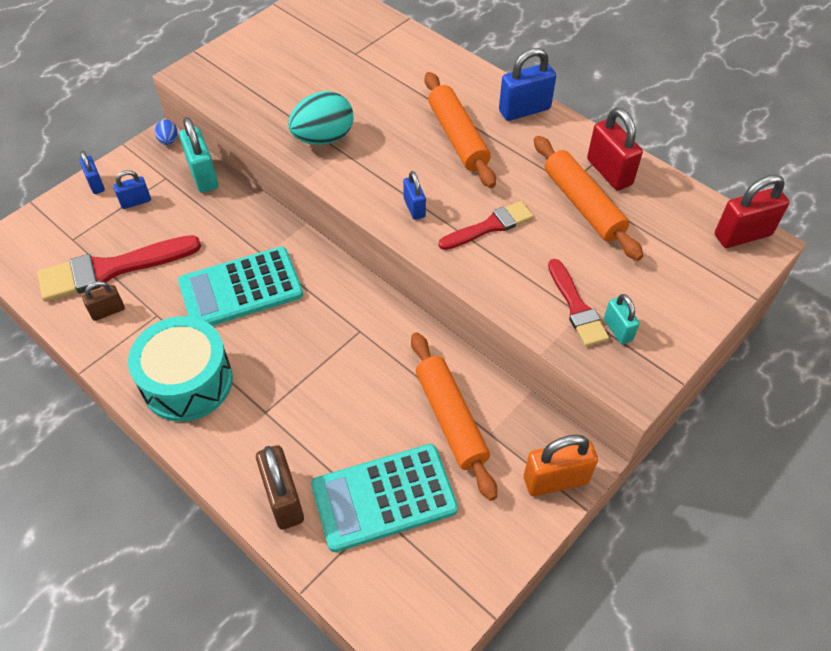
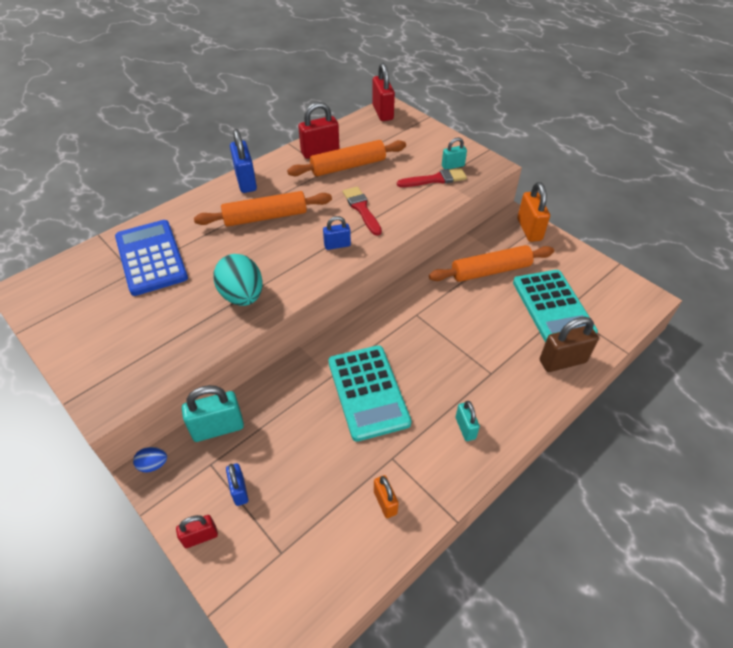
camera: 85 degrees left, 5 degrees down
red brush [37,235,201,302] -> none
blue padlock [79,151,105,194] -> red padlock [176,515,218,548]
brown padlock [82,281,125,321] -> orange padlock [374,475,399,518]
turquoise drum [128,316,233,422] -> turquoise padlock [456,401,480,441]
none -> blue calculator [115,220,188,296]

